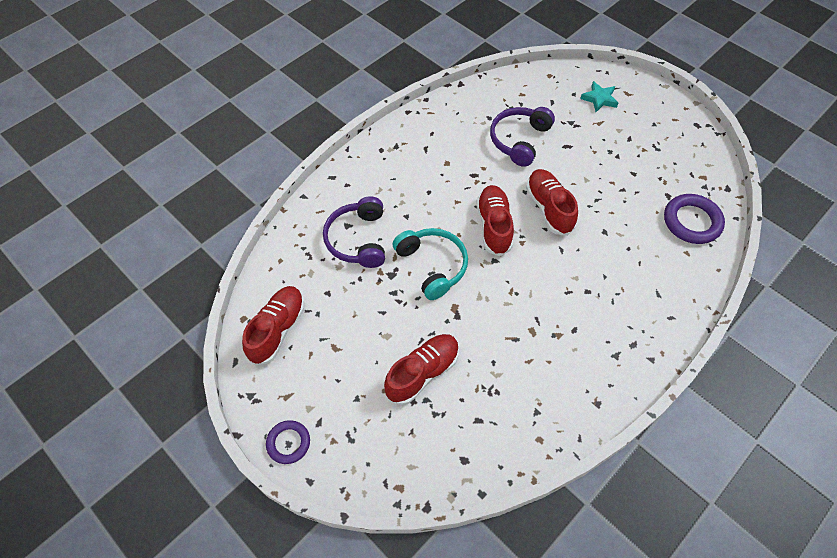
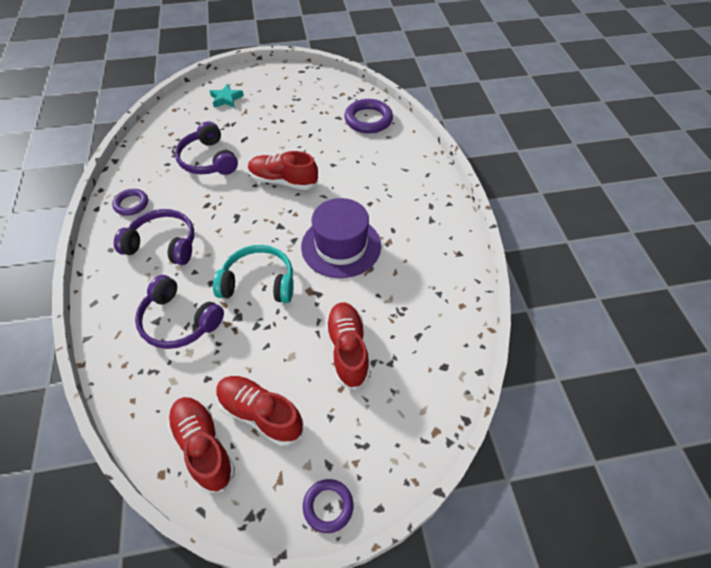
camera: 55 degrees left, 5 degrees down
red shoe [476,185,514,256] -> red shoe moved to [216,376,303,446]
none -> purple ring [112,189,148,216]
none -> purple headphones [114,209,194,265]
none -> purple hat [301,198,381,278]

